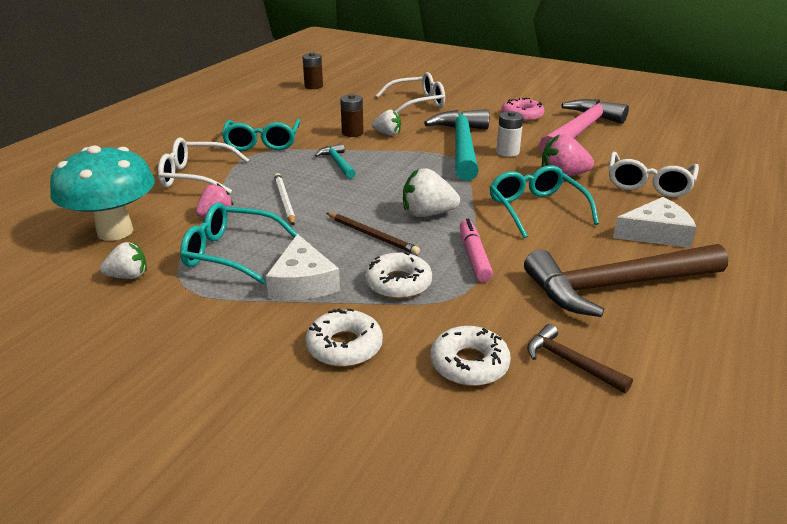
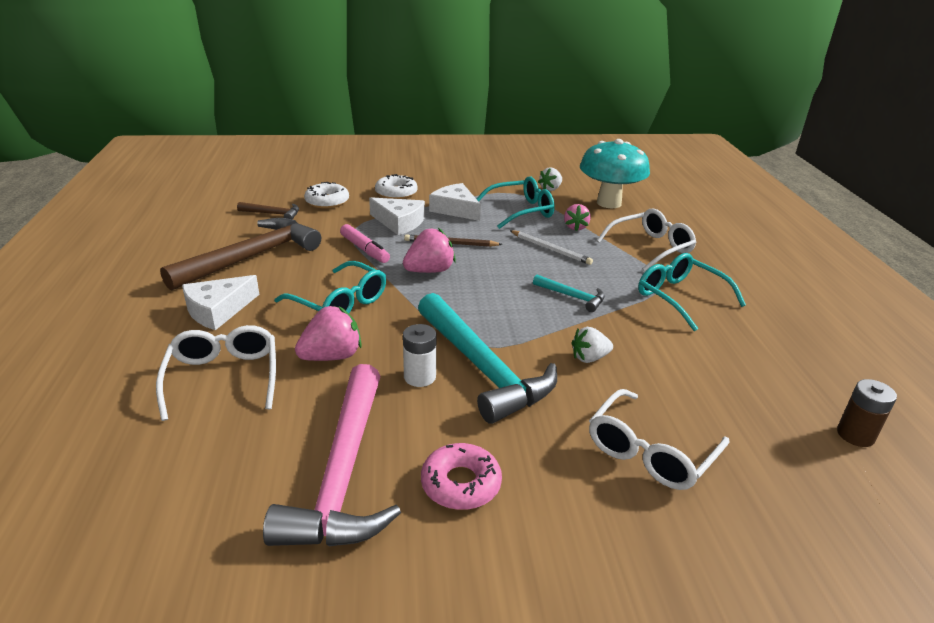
camera: 145 degrees right, 0 degrees up
brown battery [340,94,364,137] -> none
white donut [365,252,432,299] -> white cheese [369,197,425,235]
white strawberry [403,168,460,217] -> pink strawberry [403,228,456,273]

